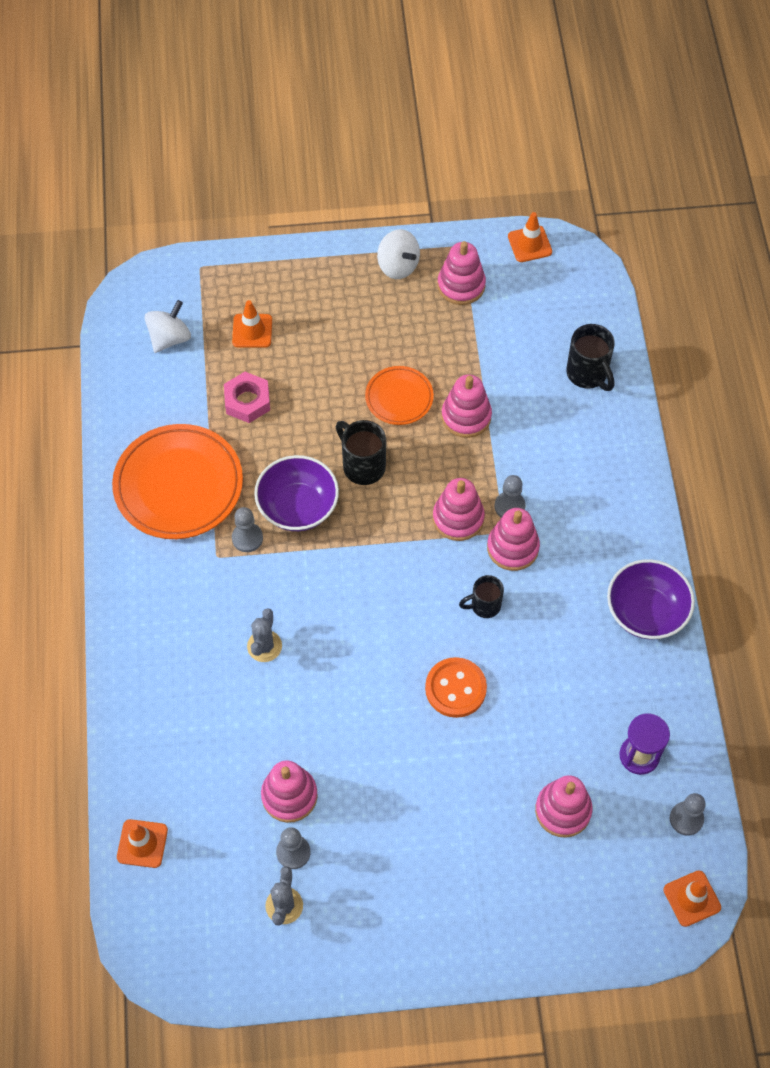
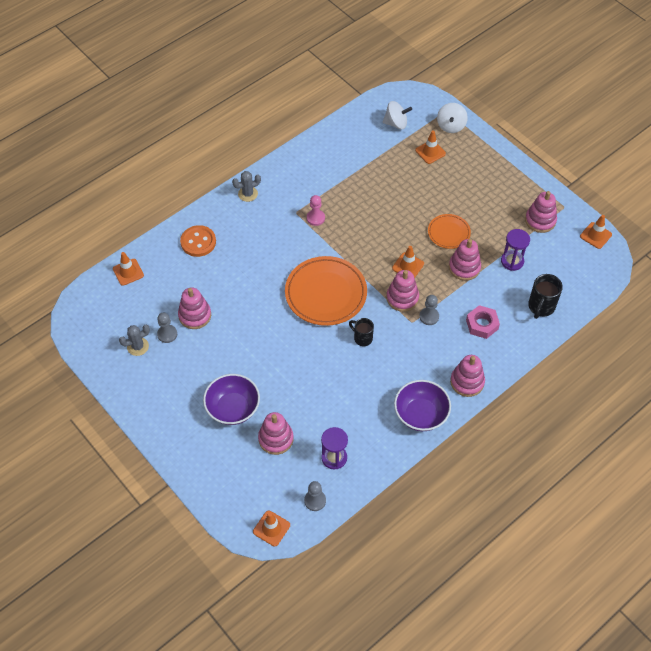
camera: 55 degrees right, 5 degrees down
orange plate [112,424,243,539] -> orange plate moved to [285,256,367,326]
pink nut [224,372,270,423] -> pink nut moved to [466,305,500,339]
grey pawn [232,507,263,552] -> pink pawn [307,195,325,226]
grey cactus [247,608,282,662] -> grey cactus moved to [232,171,261,202]
purple bowl [254,455,339,531] -> purple bowl moved to [203,374,260,425]
black mug [336,420,386,485] -> none
white spinning top [377,229,420,279] -> white spinning top moved to [437,103,468,133]
orange button [425,657,487,718] -> orange button moved to [180,225,216,257]
pink stacking toy [487,508,540,571] -> pink stacking toy moved to [450,355,485,397]
none -> orange traffic cone [392,246,424,278]
none -> purple hourglass [501,229,530,271]

